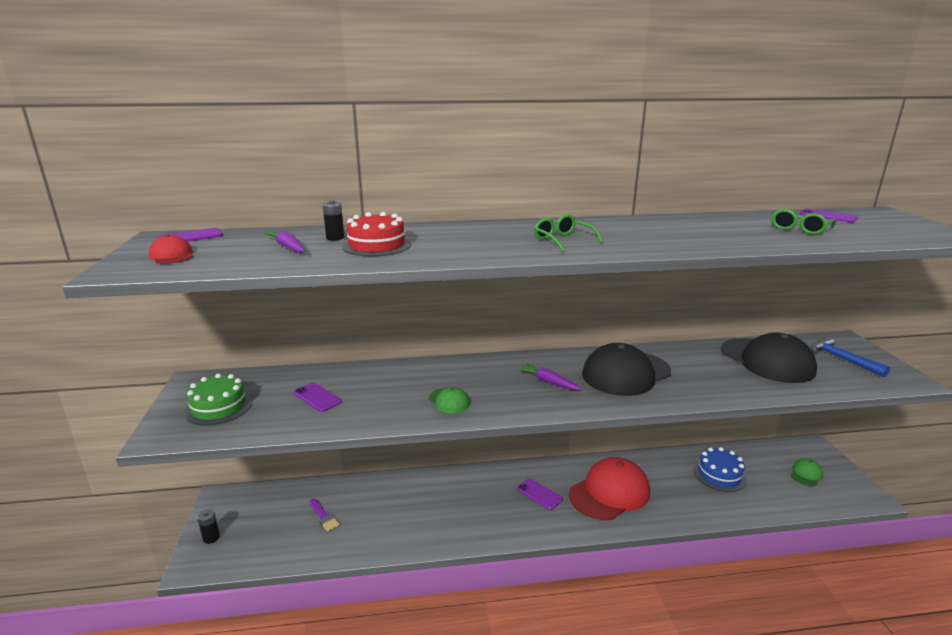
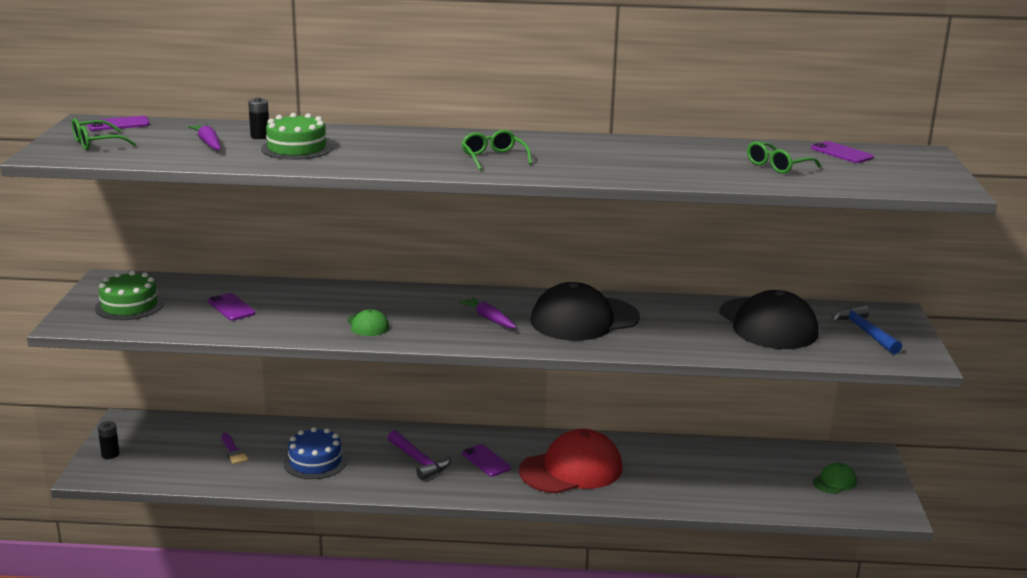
camera: 10 degrees right, 0 degrees up
red cap [149,234,194,264] -> green glasses [72,118,137,150]
red cake [342,212,411,256] -> green cake [261,113,333,160]
blue cake [694,447,747,492] -> blue cake moved to [284,427,347,479]
none -> purple hammer [388,430,451,480]

